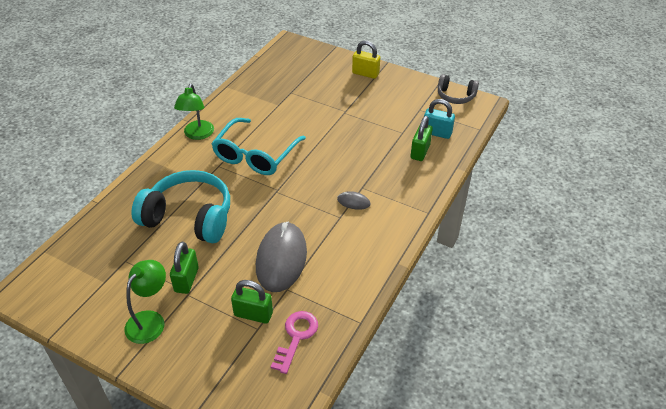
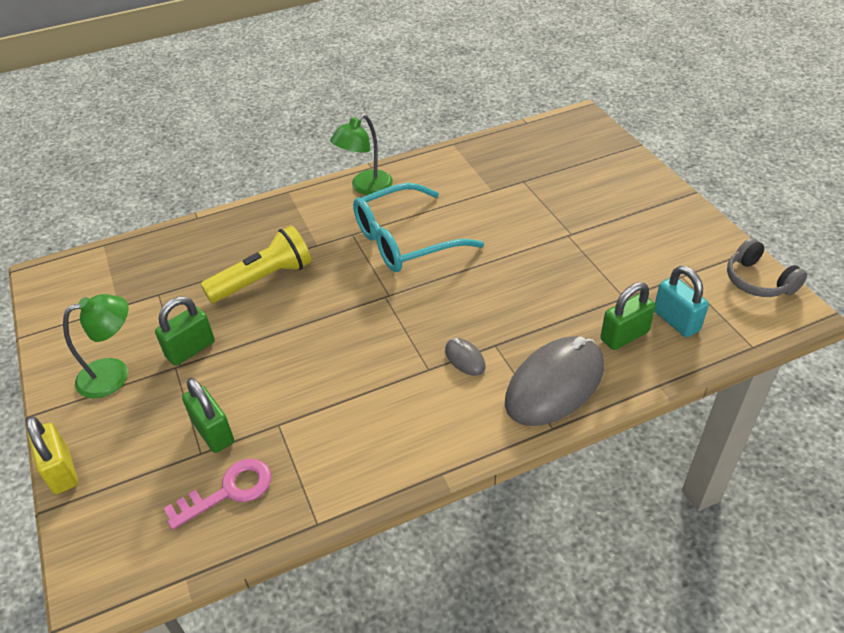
camera: 40 degrees right, 0 degrees up
turquoise headphones [132,170,230,243] -> yellow flashlight [201,226,311,303]
grey mouse [256,222,307,292] -> grey mouse moved to [505,336,604,426]
yellow padlock [352,41,380,79] -> yellow padlock moved to [26,416,78,494]

